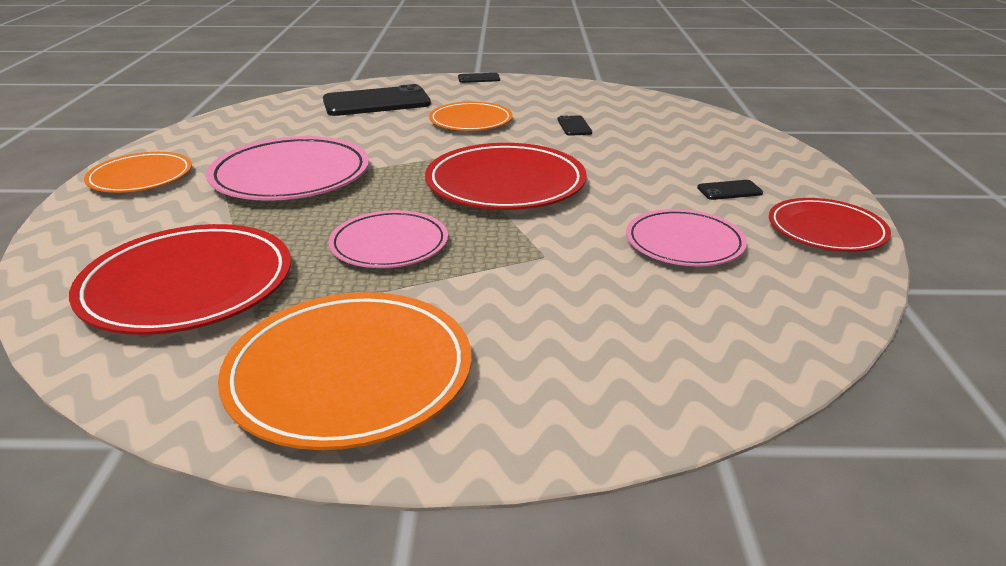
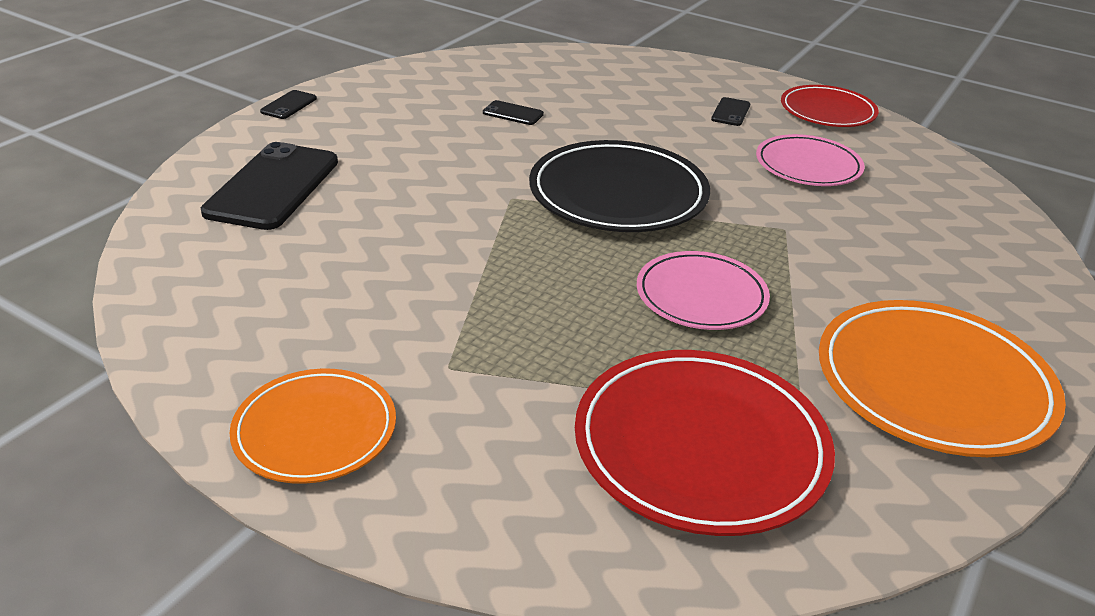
camera: 60 degrees left, 5 degrees up
pink plate [206,136,369,201] -> none
red plate [425,143,587,210] -> black plate [529,140,710,232]
orange plate [429,102,513,131] -> none

